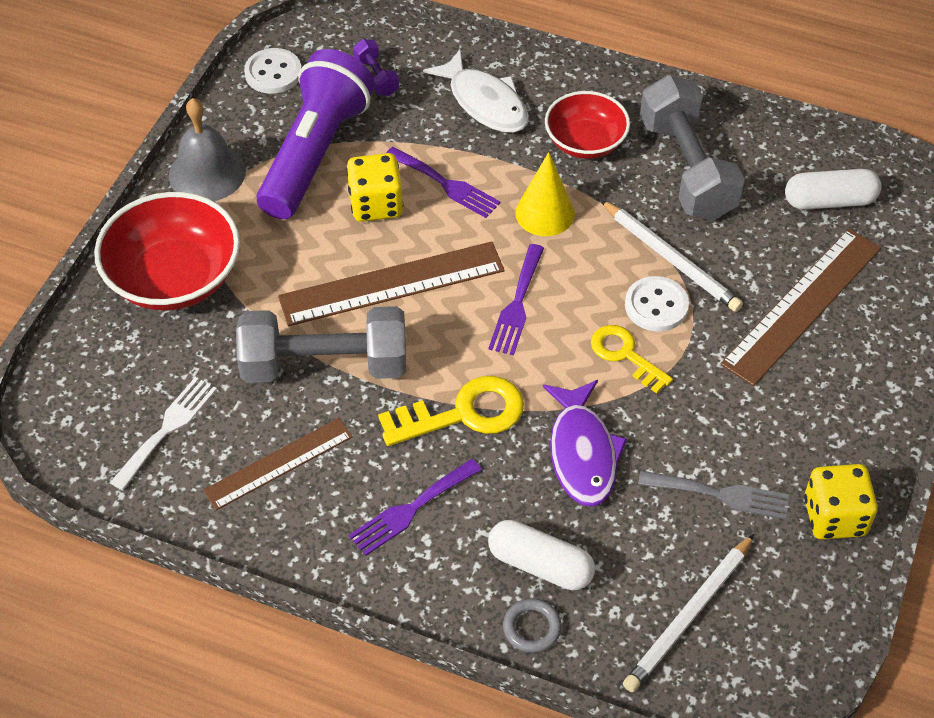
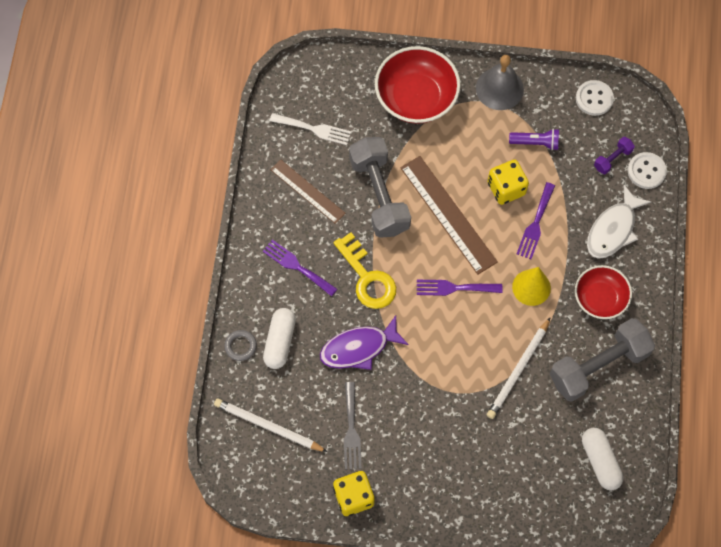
camera: 75 degrees right, 15 degrees up
purple flashlight [256,49,375,219] -> purple flashlight [509,129,559,150], size x0.44
yellow key [591,325,673,394] -> none
white button [625,276,689,332] -> white button moved to [628,152,667,189]
brown ruler [721,229,881,386] -> none

